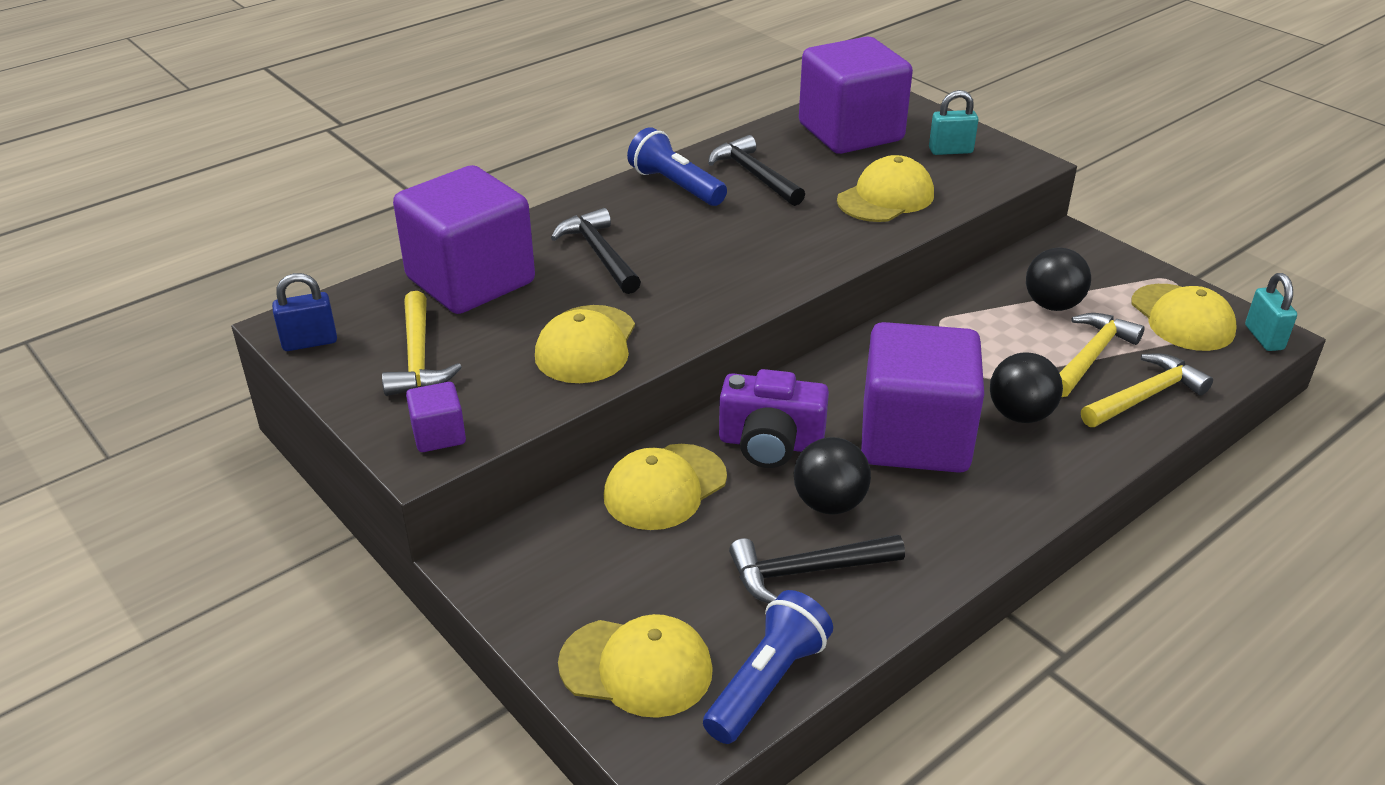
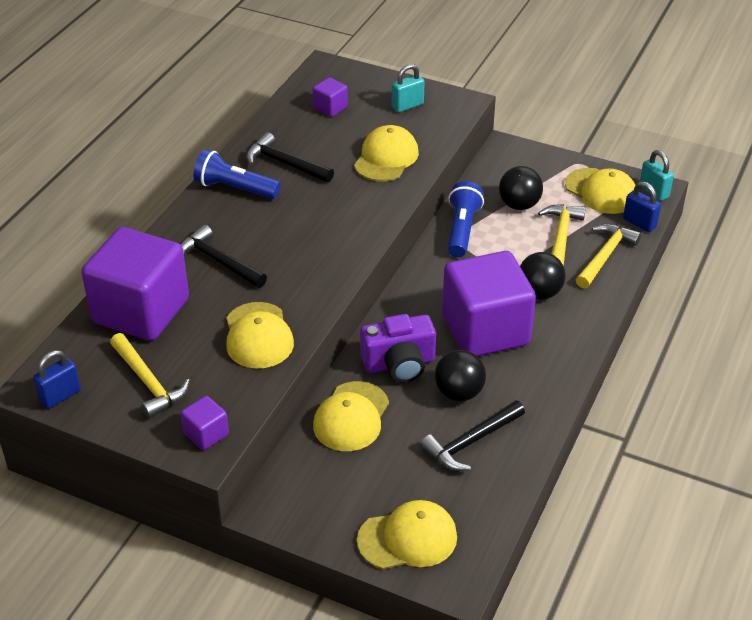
camera: 25 degrees left, 5 degrees up
blue flashlight [703,590,833,744] -> blue flashlight moved to [448,181,484,257]
purple cube [799,36,913,154] -> purple cube [313,77,348,117], size x0.42
none -> blue padlock [623,181,661,232]

